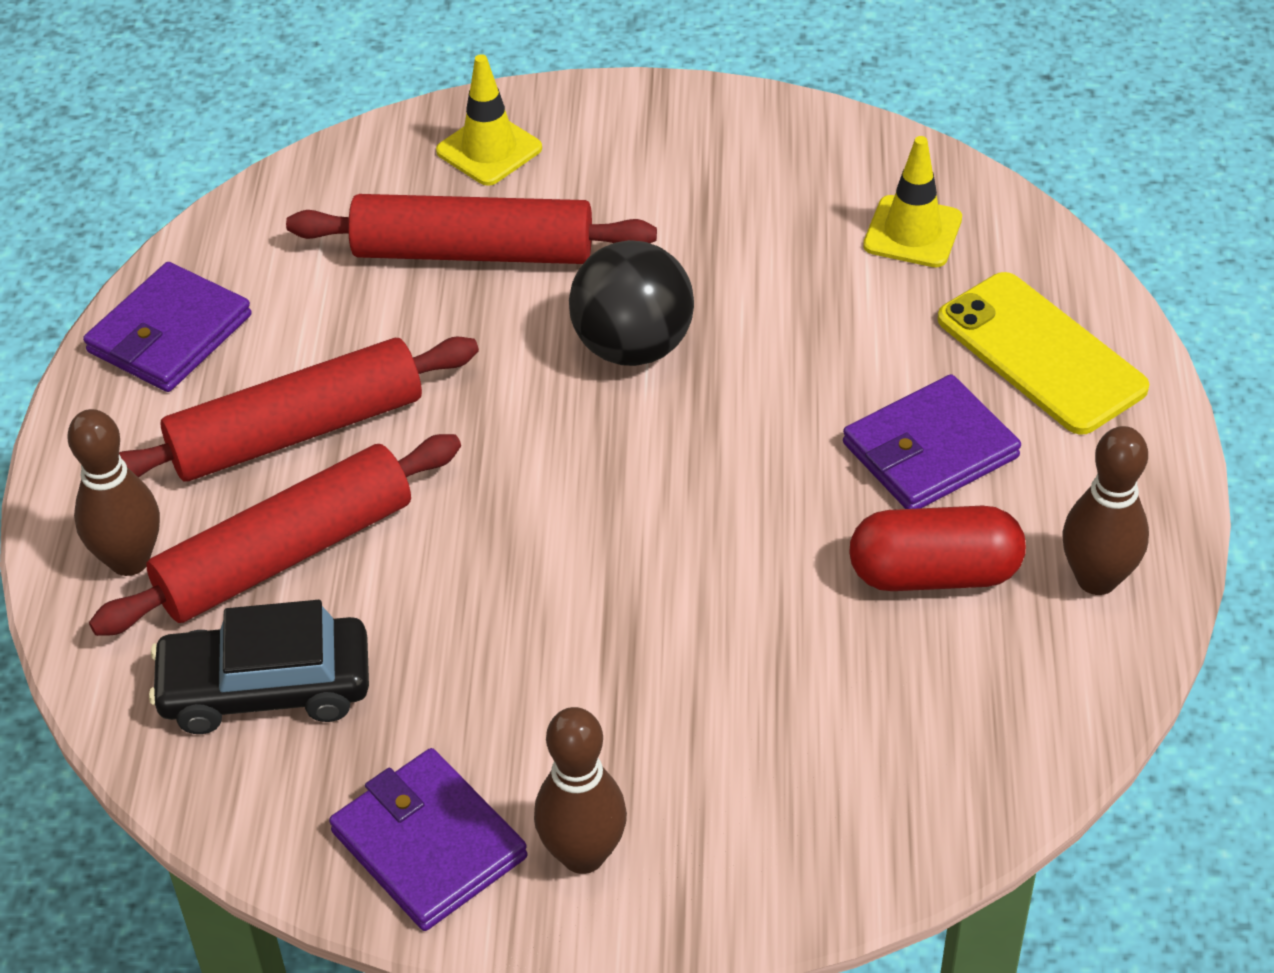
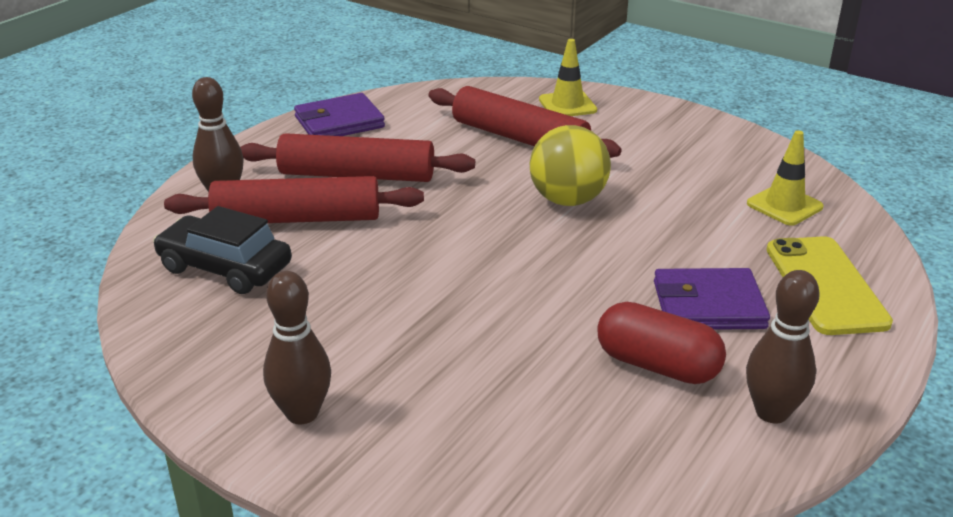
camera: 30 degrees right, 15 degrees down
purple wallet [329,748,527,931] -> none
black ball [569,240,694,366] -> yellow ball [530,125,611,206]

